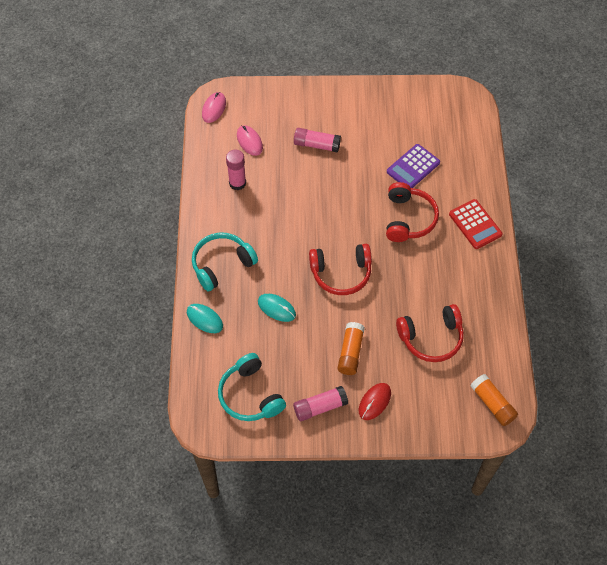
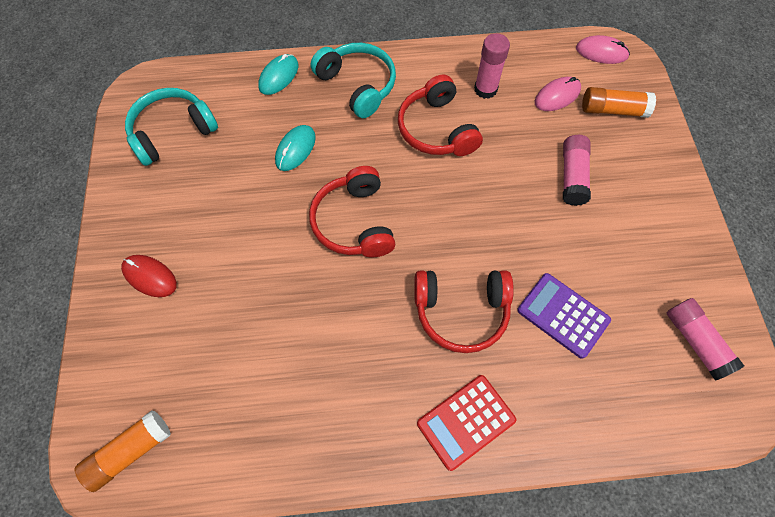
camera: 85 degrees right, 5 degrees up
pink glue stick [293,386,348,421] -> pink glue stick moved to [666,298,744,380]
orange glue stick [338,322,365,375] -> orange glue stick moved to [582,87,656,118]
red headphones [396,304,464,362] -> red headphones moved to [398,75,483,156]

